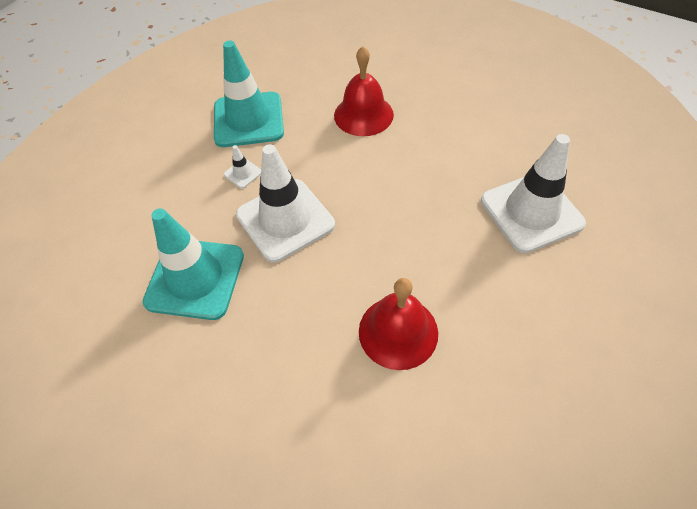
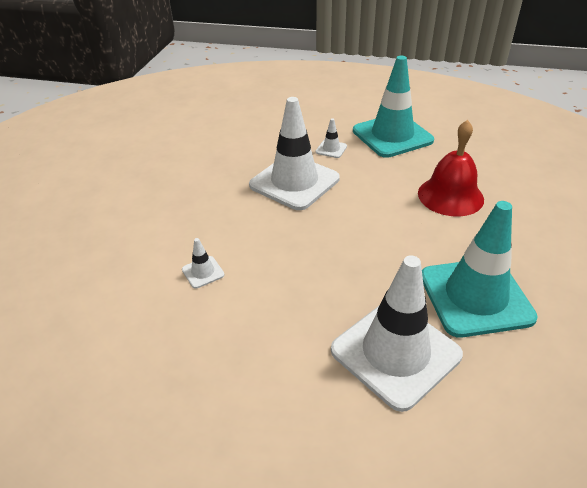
camera: 70 degrees right, 15 degrees down
turquoise traffic cone [143,209,244,320] -> turquoise traffic cone moved to [422,201,538,338]
red bell [359,278,438,370] -> white traffic cone [182,238,225,288]

